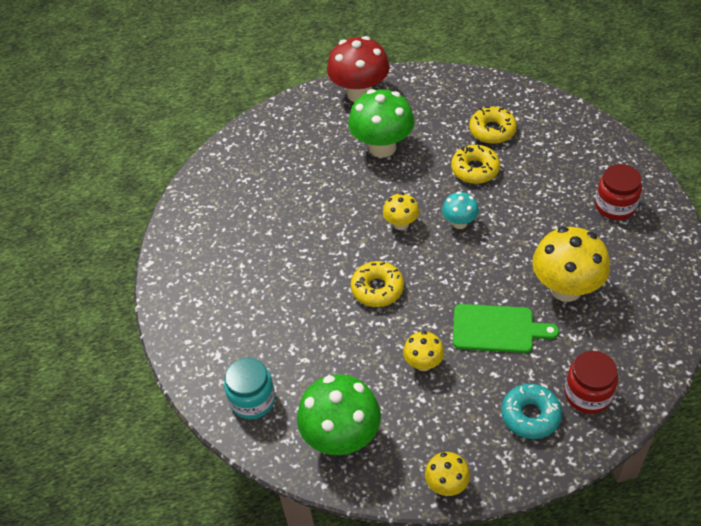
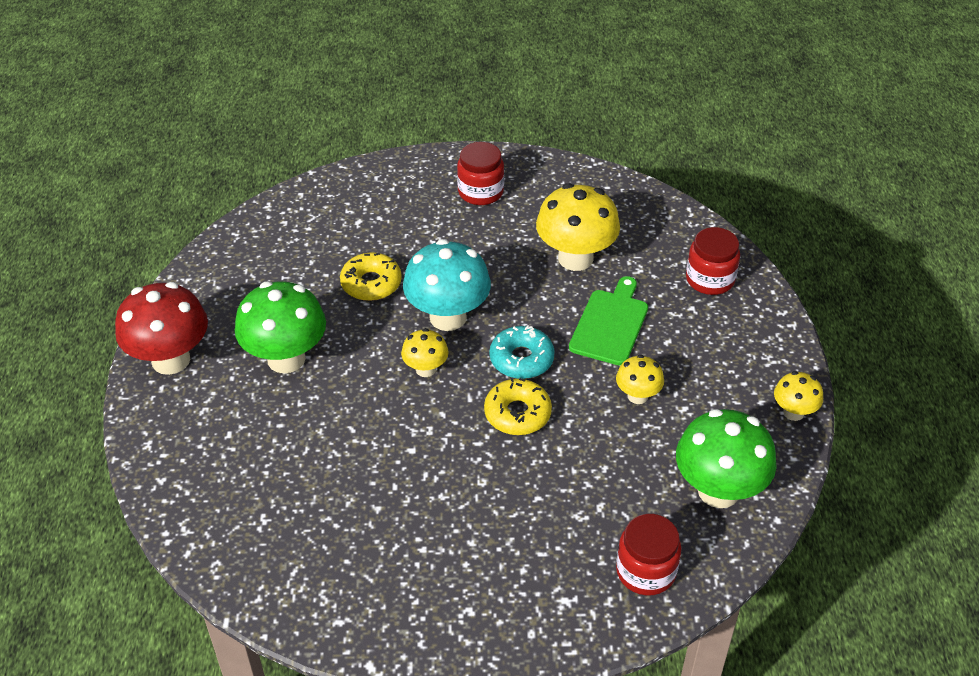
camera: 80 degrees left, 5 degrees down
turquoise jar [224,358,275,419] -> red jar [616,514,682,596]
turquoise mushroom [442,191,479,229] -> turquoise mushroom [403,239,491,331], size x1.91
yellow donut [469,106,517,144] -> none
turquoise donut [501,384,562,439] -> turquoise donut moved to [489,325,555,379]

